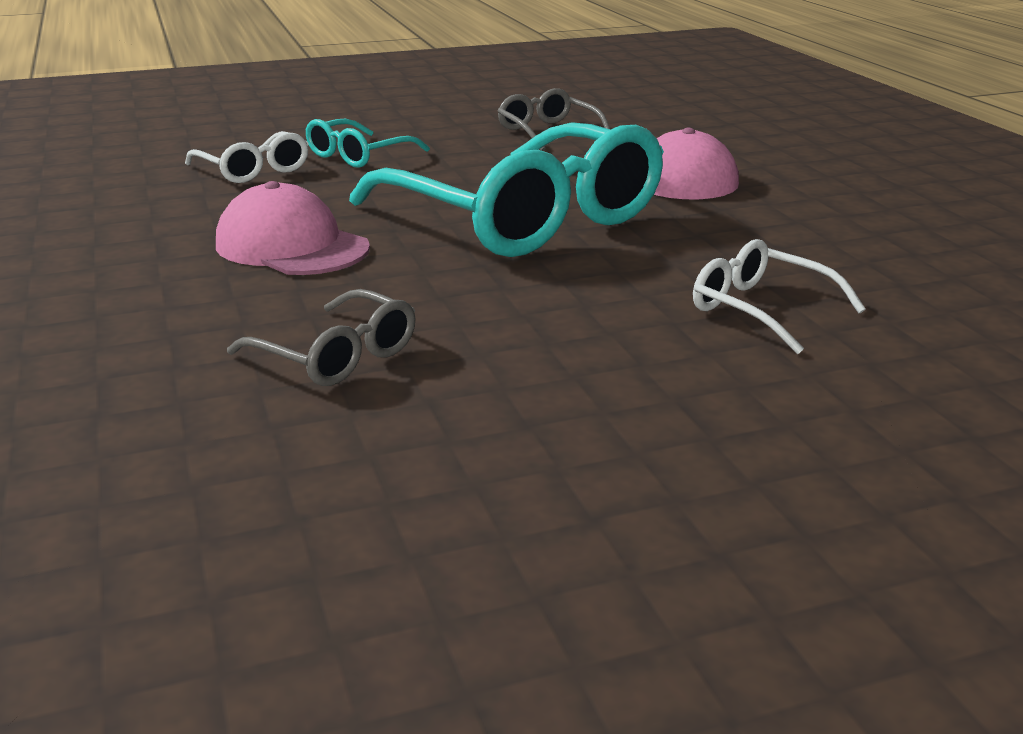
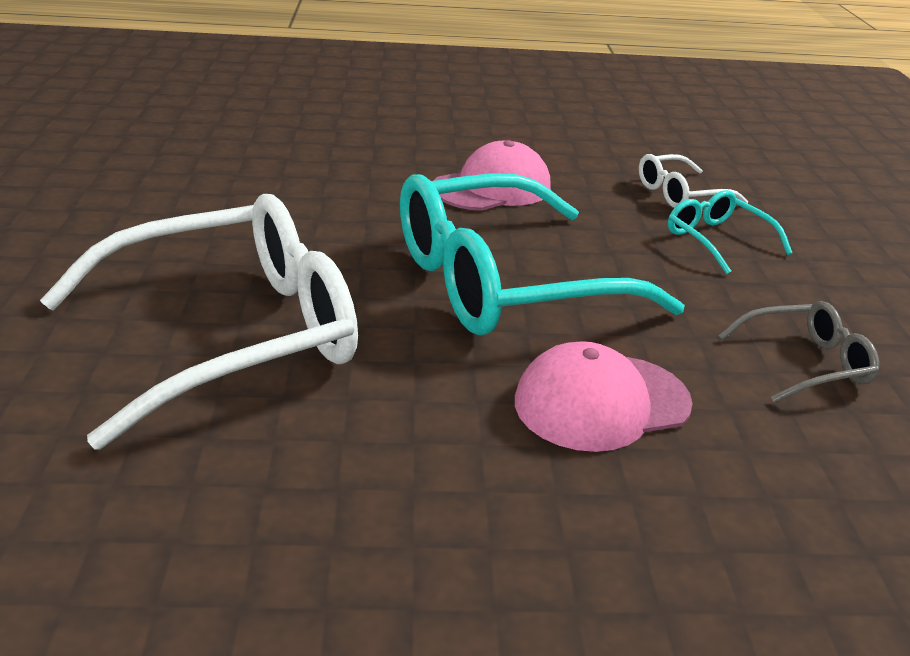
camera: 105 degrees right, 5 degrees up
grey glasses [227,289,416,386] -> none
white glasses [693,239,866,355] -> white glasses [40,194,358,450], size x2.21

